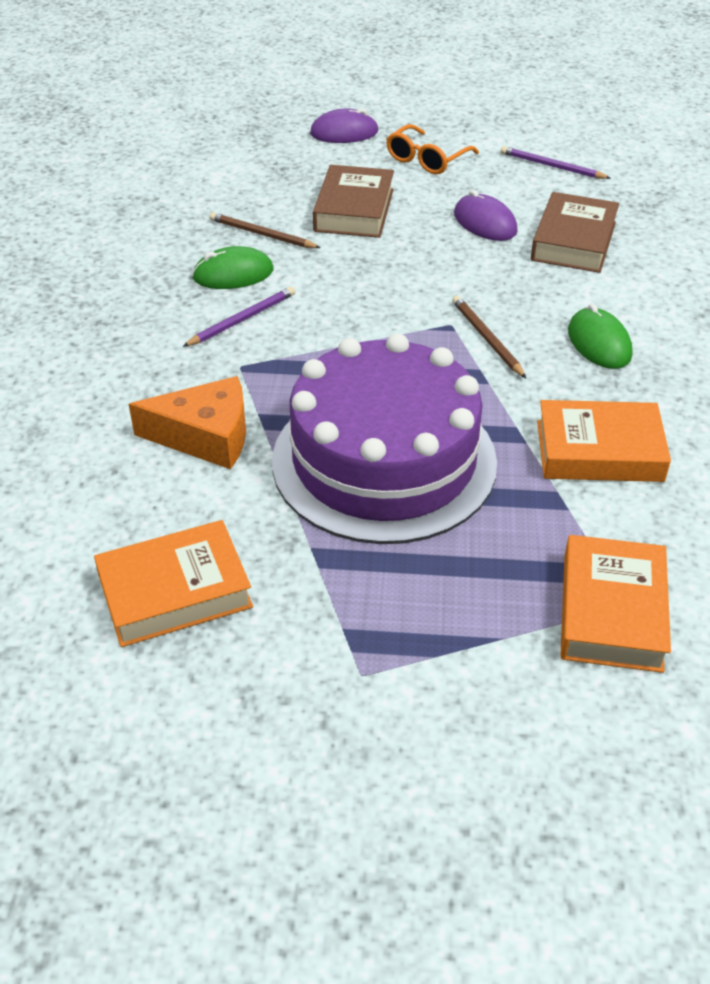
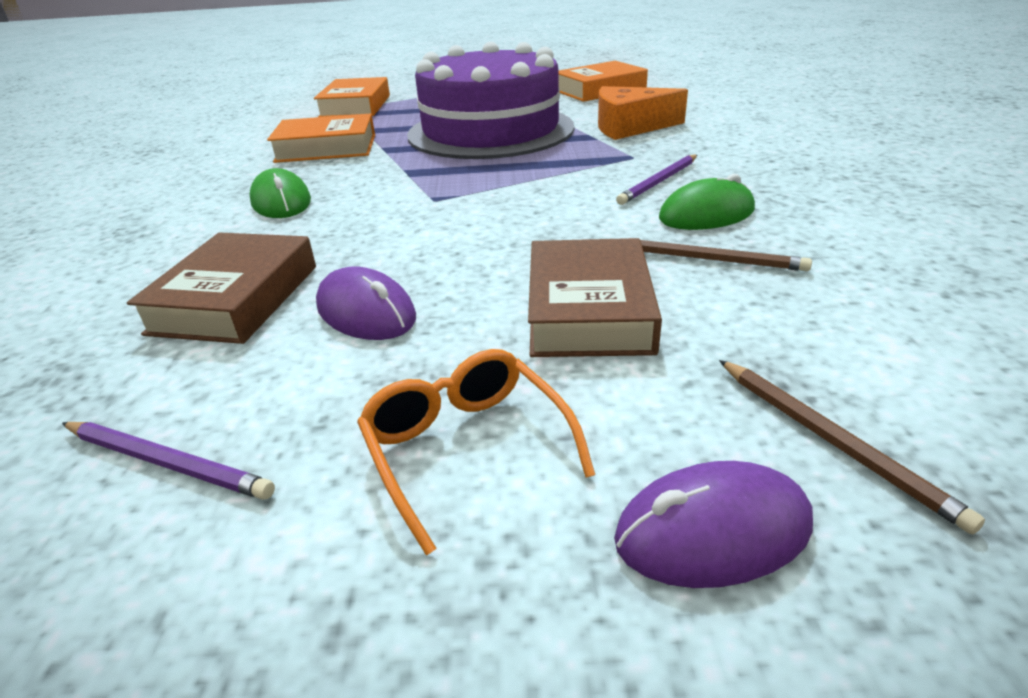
camera: 175 degrees right, 10 degrees down
orange glasses [386,124,479,174] -> orange glasses turned 60 degrees counterclockwise [357,349,595,556]
brown pencil [452,296,526,378] -> brown pencil moved to [719,360,985,534]

